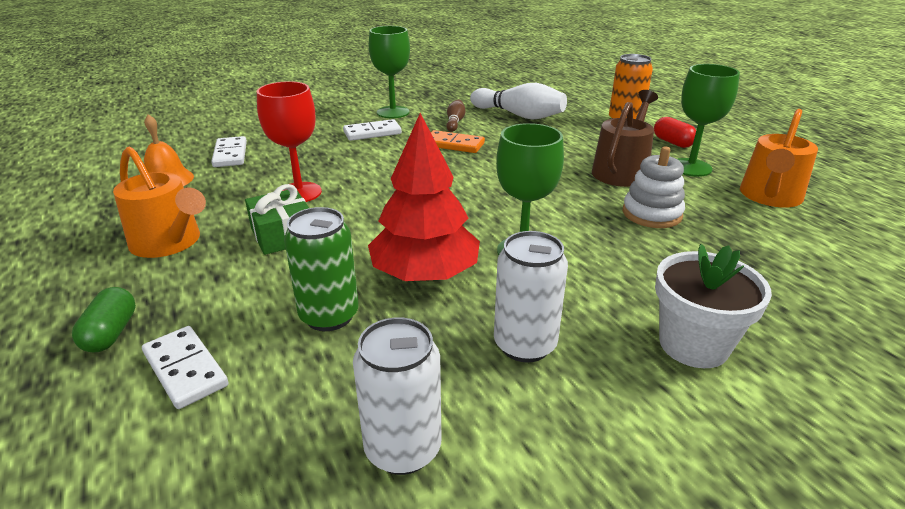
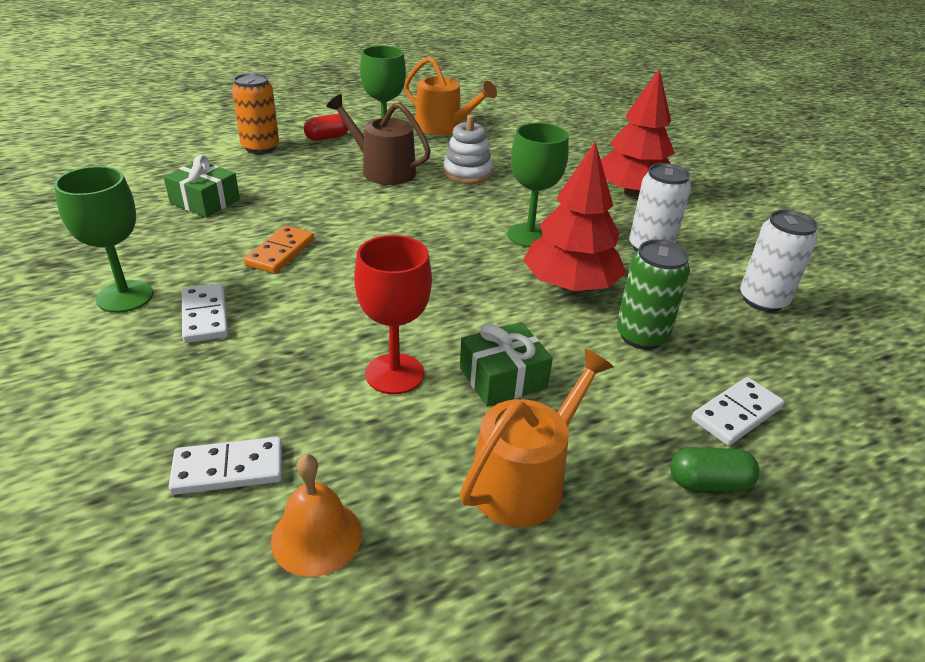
camera: 90 degrees left, 5 degrees up
brown bowling pin [446,100,465,132] -> none
white bowling pin [470,83,567,120] -> green gift [164,155,240,217]
white flower pot [655,244,772,368] -> red tree [601,69,675,197]

